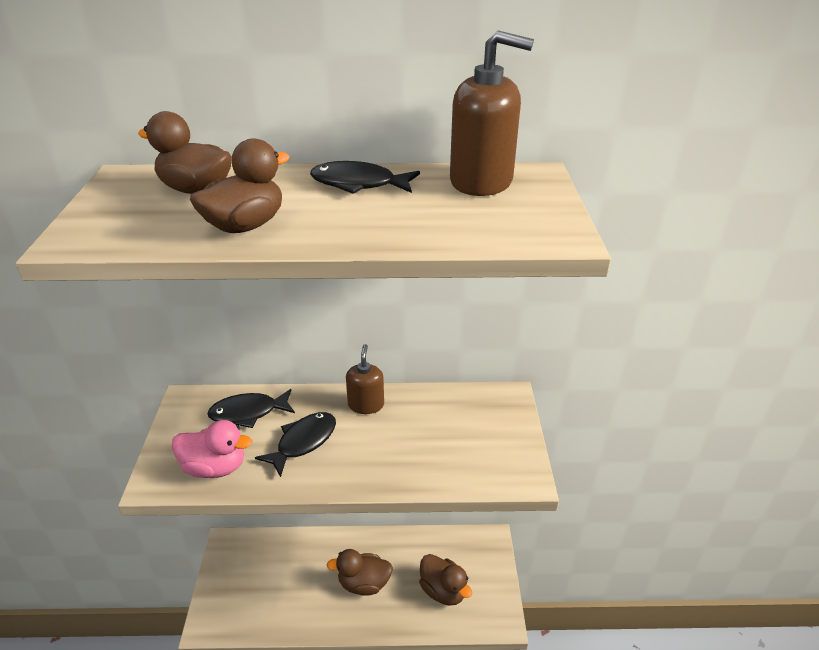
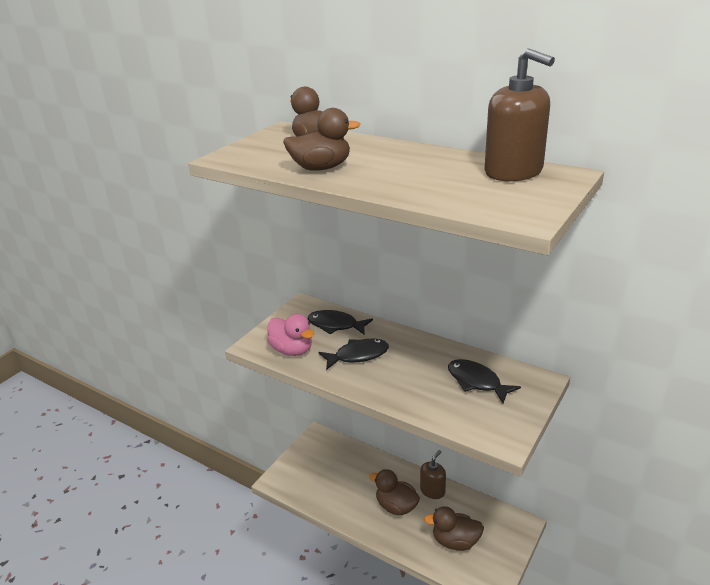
camera: 35 degrees right, 5 degrees down
black fish [310,161,420,194] -> black fish moved to [448,359,521,403]
brown soap dispenser [346,344,384,414] -> brown soap dispenser moved to [420,450,446,499]
brown duck [419,554,472,606] -> brown duck turned 105 degrees clockwise [424,506,484,551]

